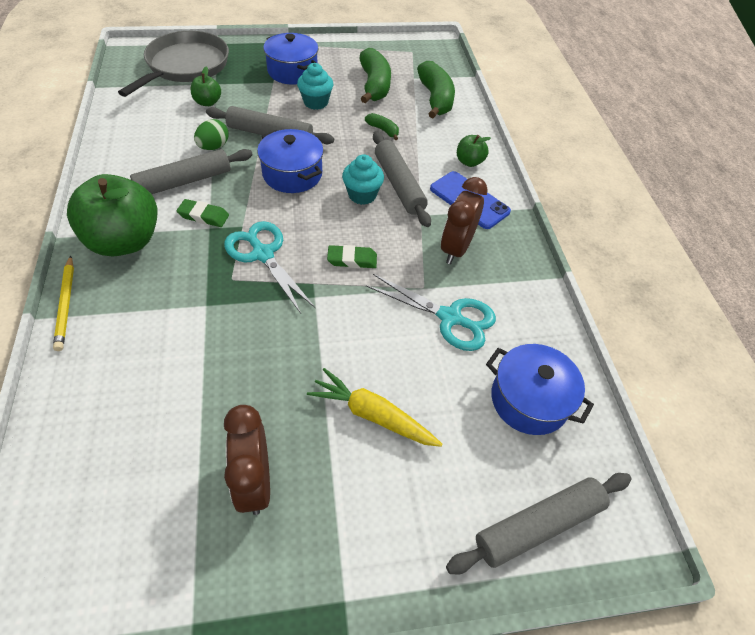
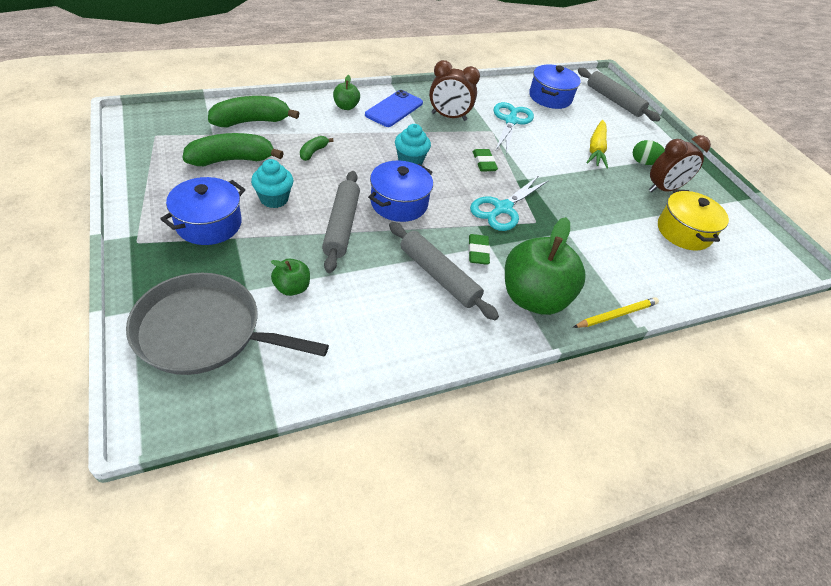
camera: 105 degrees left, 5 degrees down
green egg [194,119,229,150] -> green egg moved to [633,140,665,165]
grey rolling pin [373,131,431,227] -> none
none -> yellow pot [658,189,729,251]

